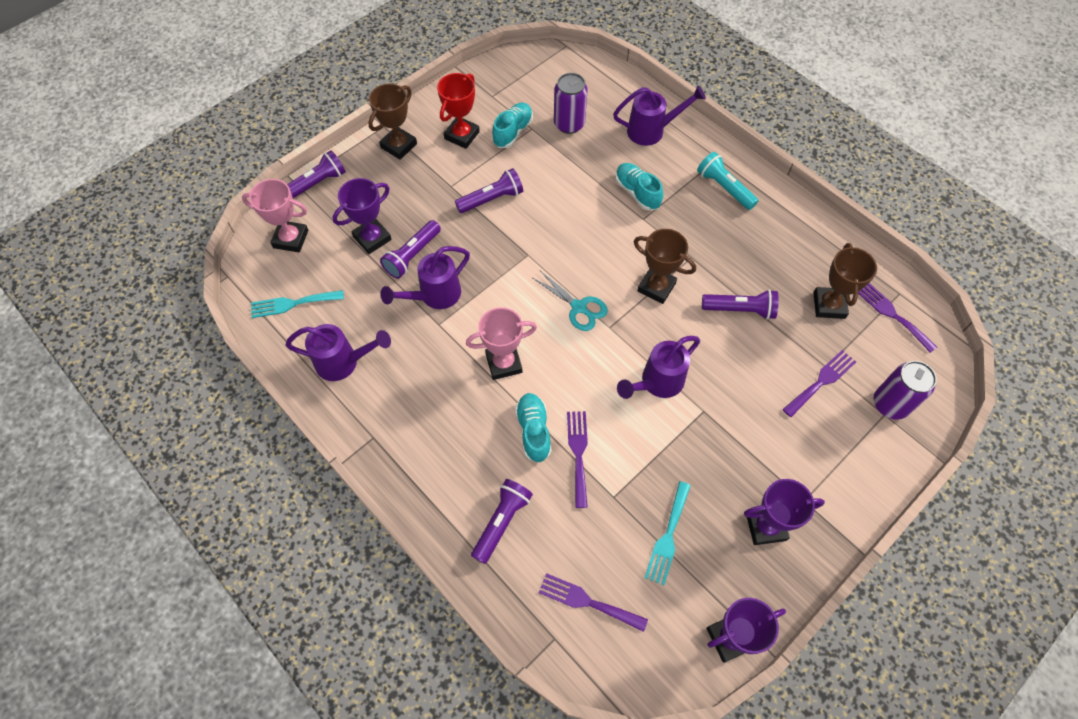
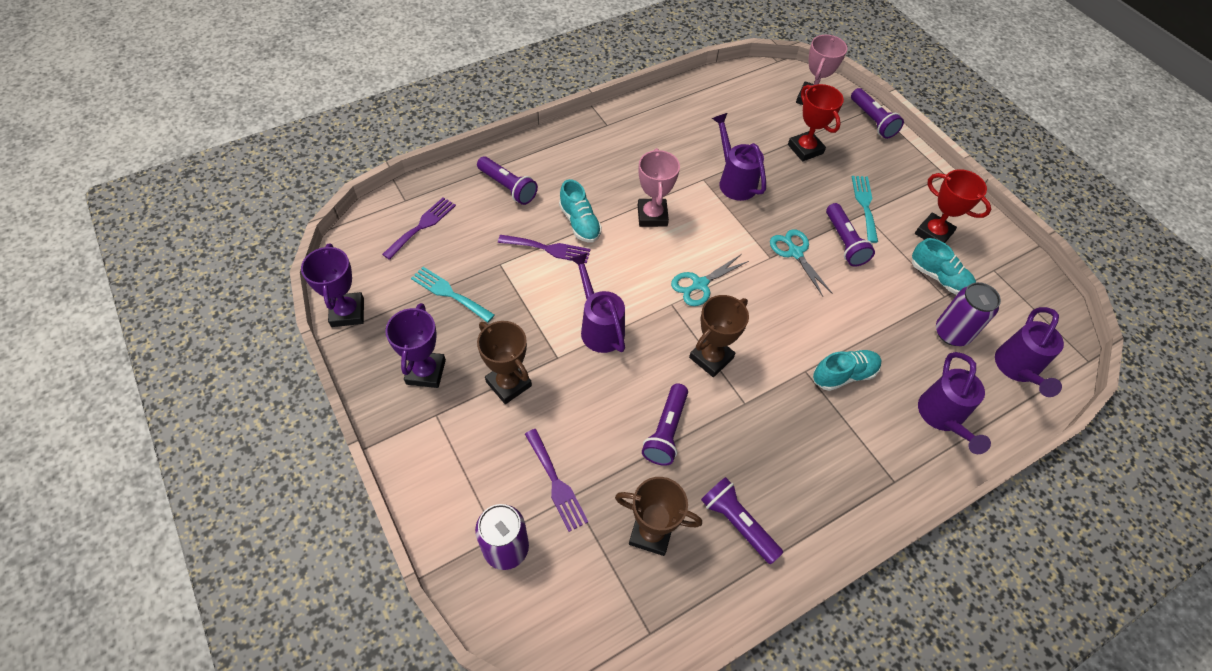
camera: 100 degrees right, 5 degrees down
turquoise fork [251,290,344,318] -> turquoise fork moved to [852,176,878,243]
purple watering can [286,324,391,381] -> purple watering can moved to [995,307,1064,397]
purple trophy [333,178,392,254] -> red trophy [788,84,844,161]
brown trophy [368,83,417,160] -> brown trophy moved to [477,321,532,404]
purple flashlight [380,220,441,279] -> purple flashlight moved to [701,477,783,564]
turquoise shoe [515,393,552,463] -> turquoise shoe turned 60 degrees clockwise [559,179,602,243]
turquoise flashlight [697,152,759,210] -> none
purple fork [858,283,937,353] -> none
none -> turquoise scissors [770,229,833,296]

